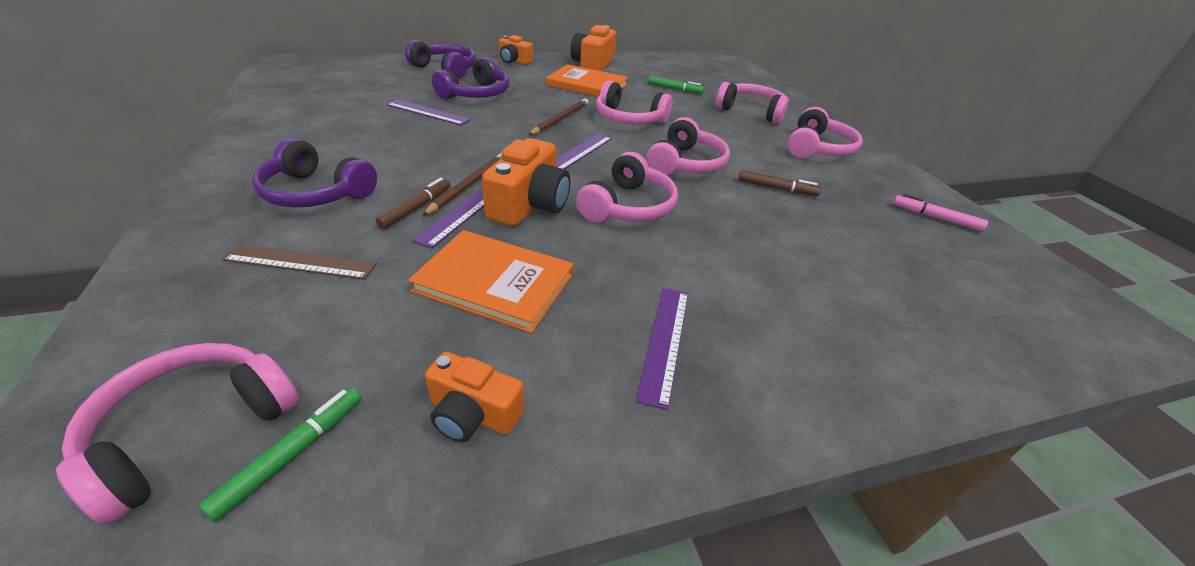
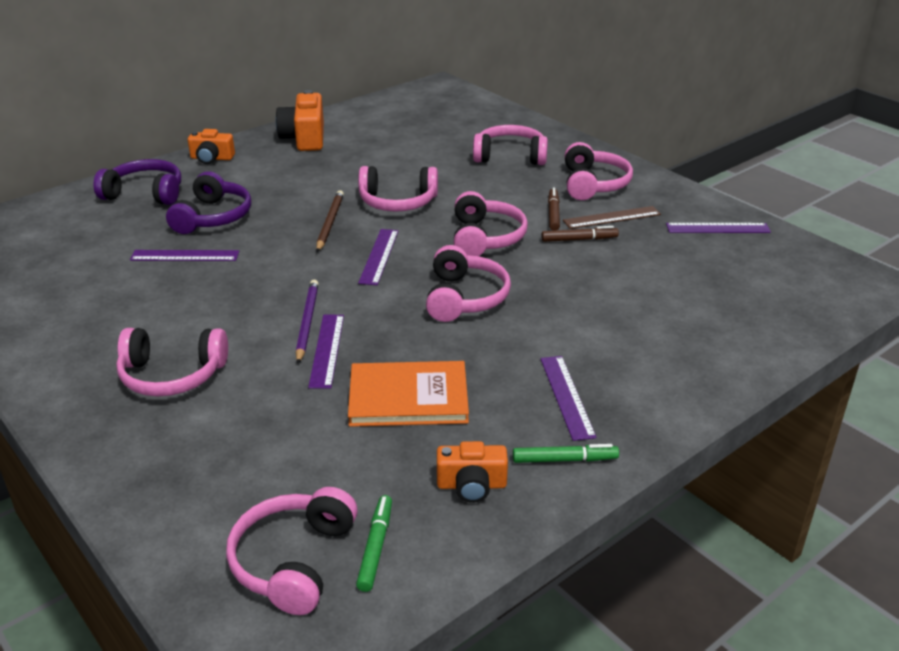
camera: 20 degrees left, 5 degrees down
brown ruler [222,244,377,280] -> brown ruler moved to [563,206,661,229]
purple headphones [252,138,377,208] -> pink headphones [116,328,228,396]
brown marker [376,178,450,229] -> brown marker moved to [548,188,560,231]
brown pencil [422,153,502,216] -> purple pencil [296,280,319,363]
orange camera [482,138,570,226] -> none
orange book [546,64,628,97] -> none
green marker [648,76,704,94] -> green marker moved to [513,444,619,463]
pink marker [893,194,988,231] -> purple ruler [666,223,771,233]

